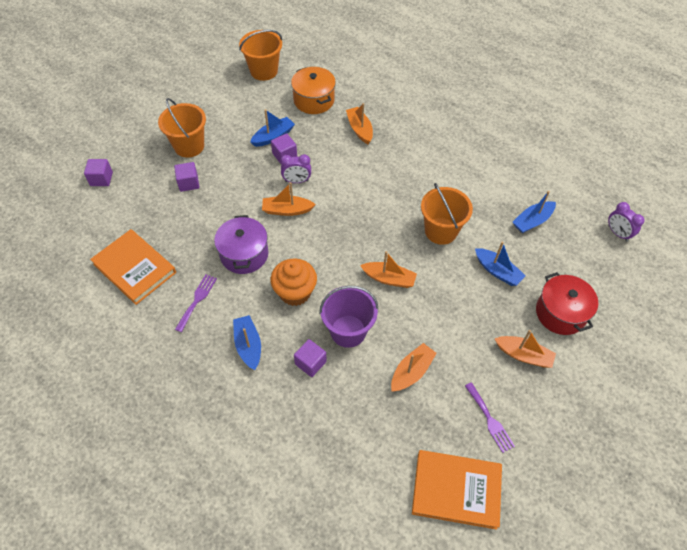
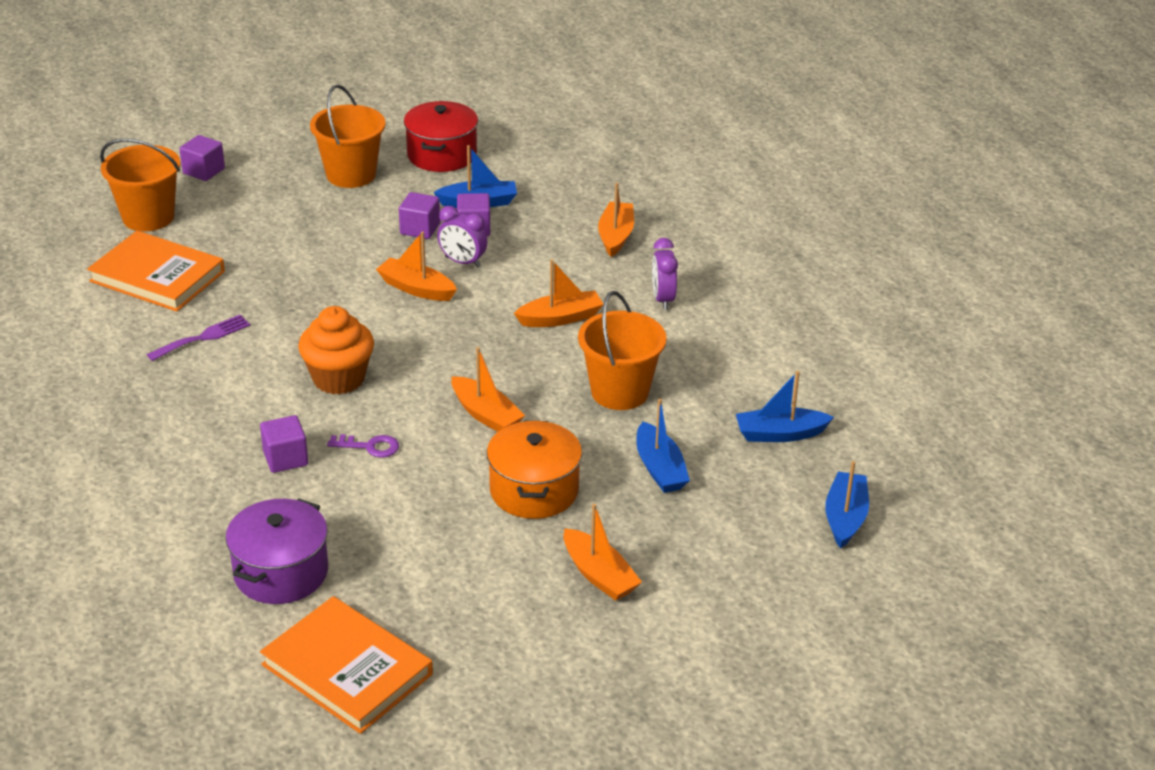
camera: 30 degrees right, 20 degrees down
orange book [90,229,176,305] -> orange book turned 45 degrees counterclockwise [87,231,225,312]
purple cube [174,162,199,192] -> purple cube moved to [399,192,440,239]
purple pot [214,215,269,274] -> purple pot moved to [225,498,328,604]
blue boat [233,315,261,370] -> blue boat moved to [825,461,869,549]
orange bucket [239,30,282,81] -> orange bucket moved to [100,138,180,231]
orange pot [291,67,336,114] -> orange pot moved to [487,421,582,519]
purple bucket [319,286,379,348] -> purple key [327,434,399,458]
orange boat [391,343,437,391] -> orange boat moved to [514,259,604,327]
purple fork [465,382,515,453] -> none
red pot [536,272,598,335] -> red pot moved to [404,101,478,172]
purple clock [608,202,645,242] -> purple clock moved to [652,238,678,310]

